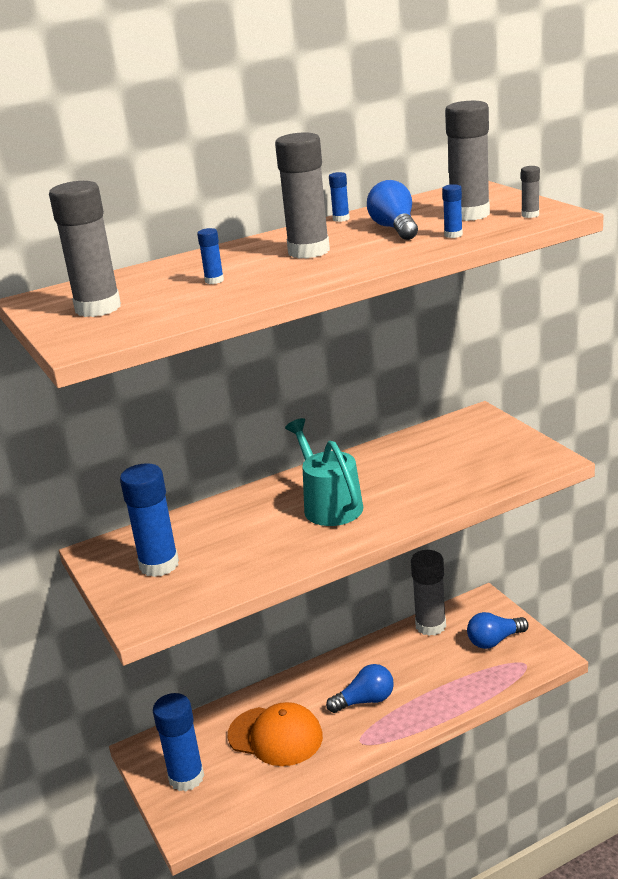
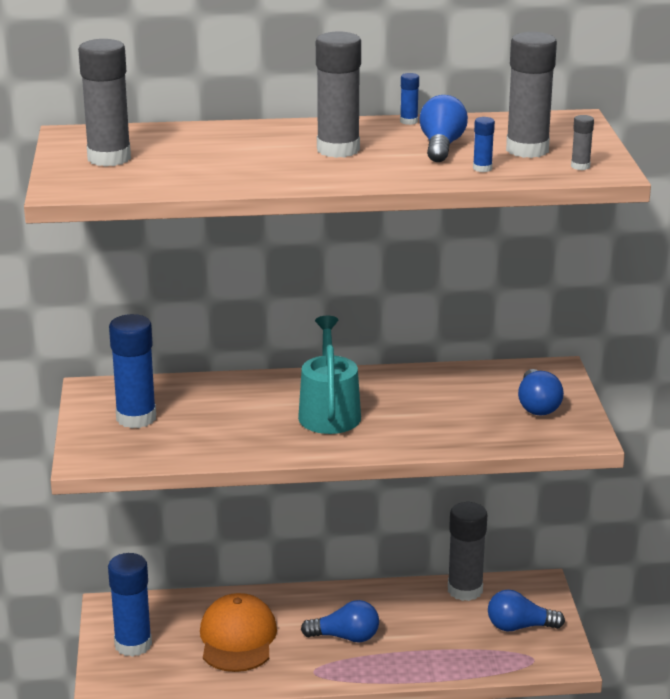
camera: 20 degrees right, 0 degrees up
blue glue stick [197,228,224,284] -> none
orange cap [228,702,323,766] -> orange cap turned 135 degrees counterclockwise [200,593,277,672]
none -> blue light bulb [518,369,564,416]

